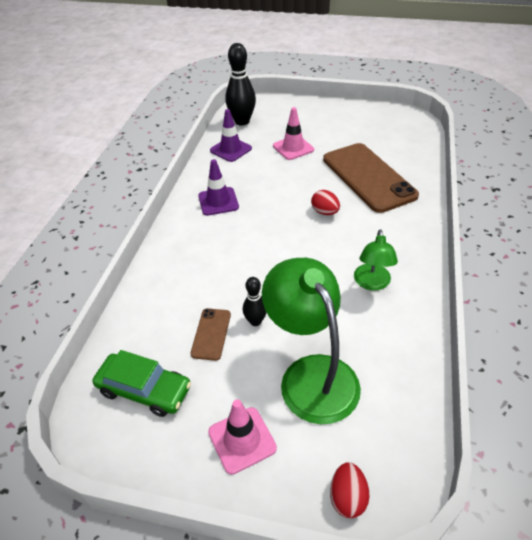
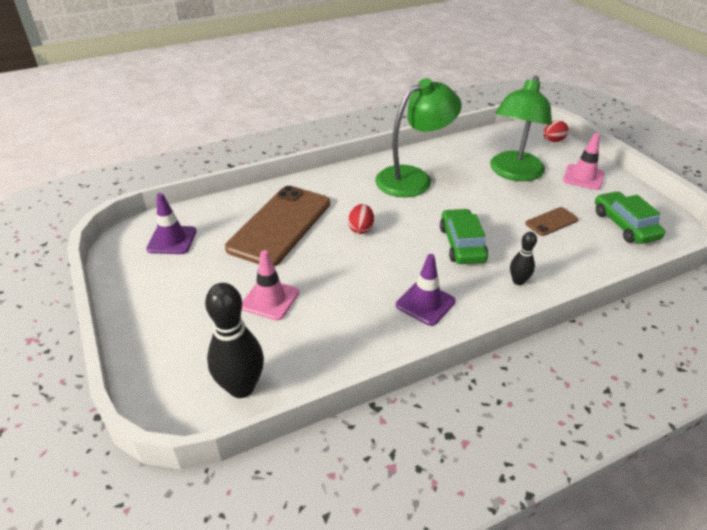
camera: 130 degrees left, 5 degrees down
purple traffic cone [210,109,252,162] -> purple traffic cone moved to [146,193,197,254]
black bowling pin [243,277,267,326] -> black bowling pin moved to [510,232,537,285]
green lamp [354,229,398,290] -> green lamp [375,78,462,197], size x1.80
none -> green car [440,209,488,264]

